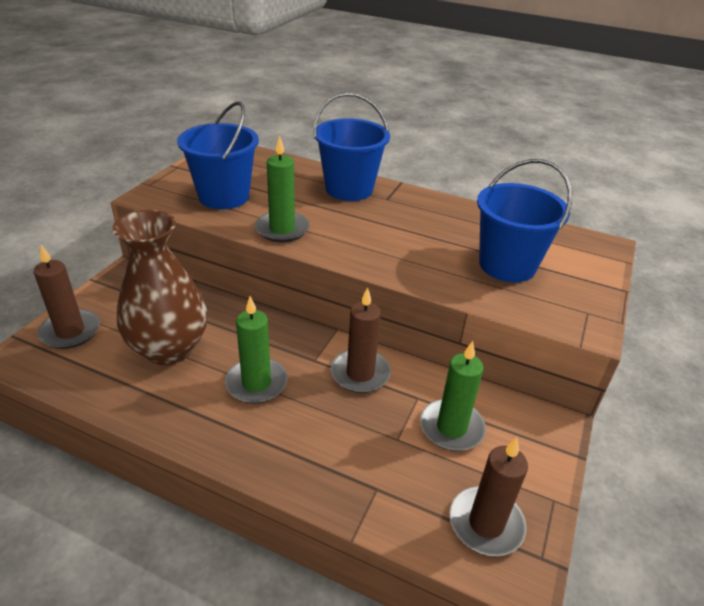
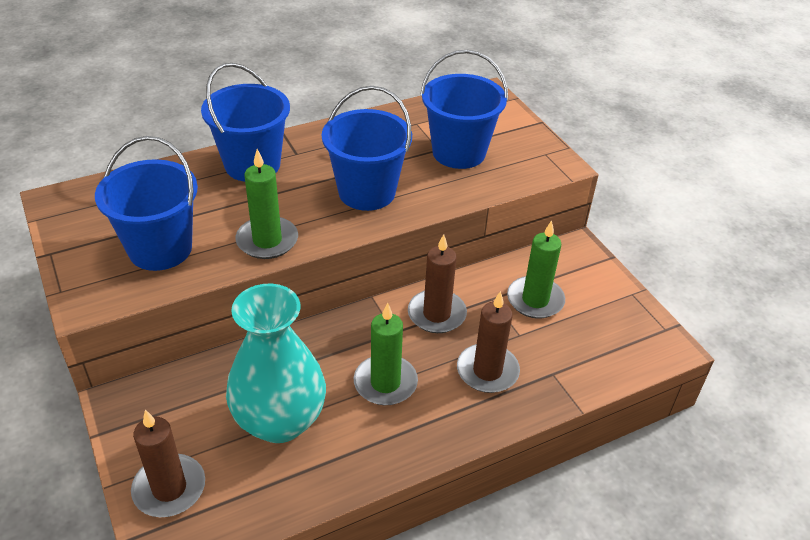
camera: 50 degrees left, 5 degrees up
brown vase [112,210,207,365] -> turquoise vase [226,284,326,443]
brown candle [450,437,528,556] -> brown candle moved to [457,291,520,393]
none -> blue bucket [322,86,412,211]

